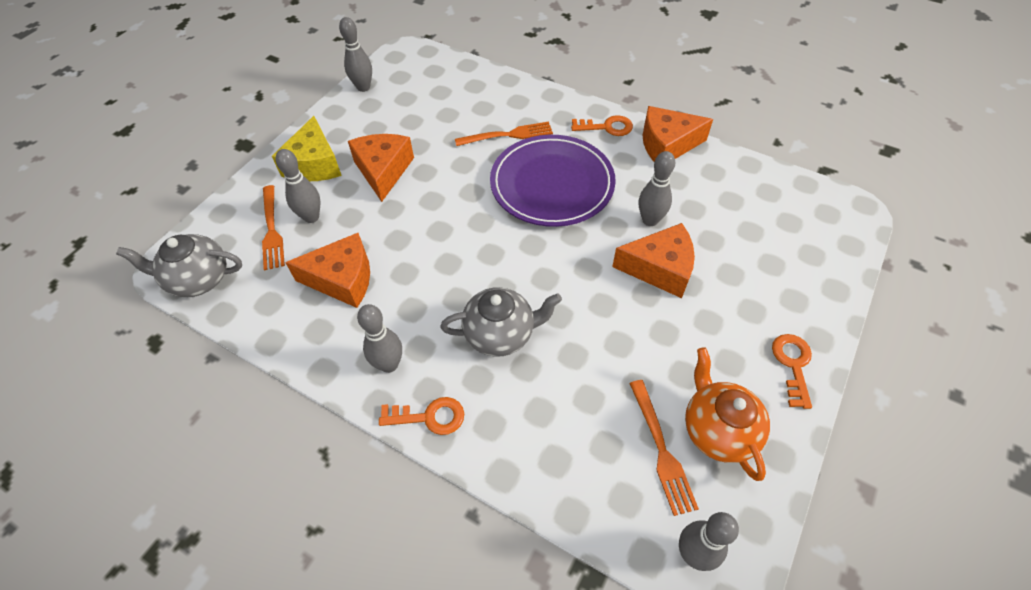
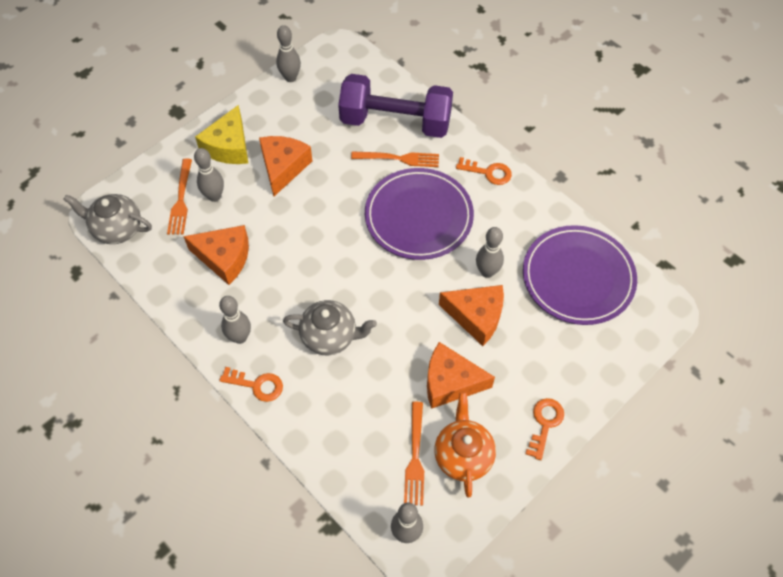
camera: 15 degrees right, 5 degrees up
orange cheese [643,106,713,162] -> orange cheese moved to [427,342,495,409]
none -> purple dumbbell [338,74,453,138]
none -> purple plate [523,225,637,325]

